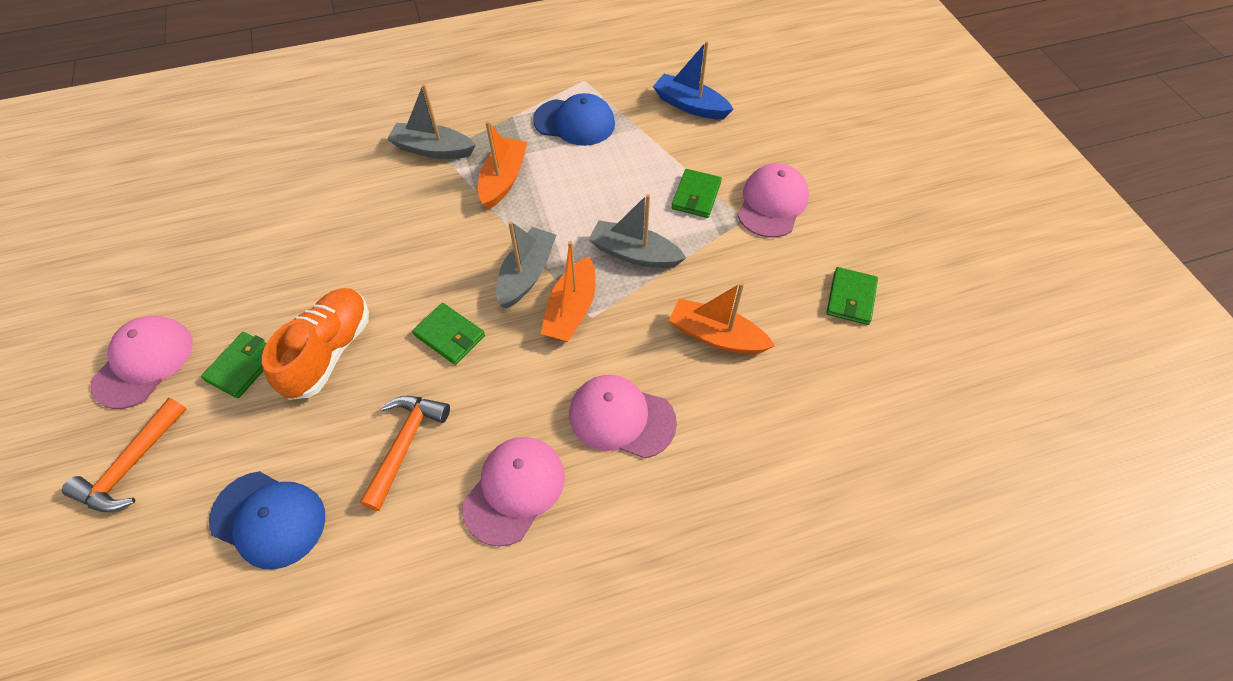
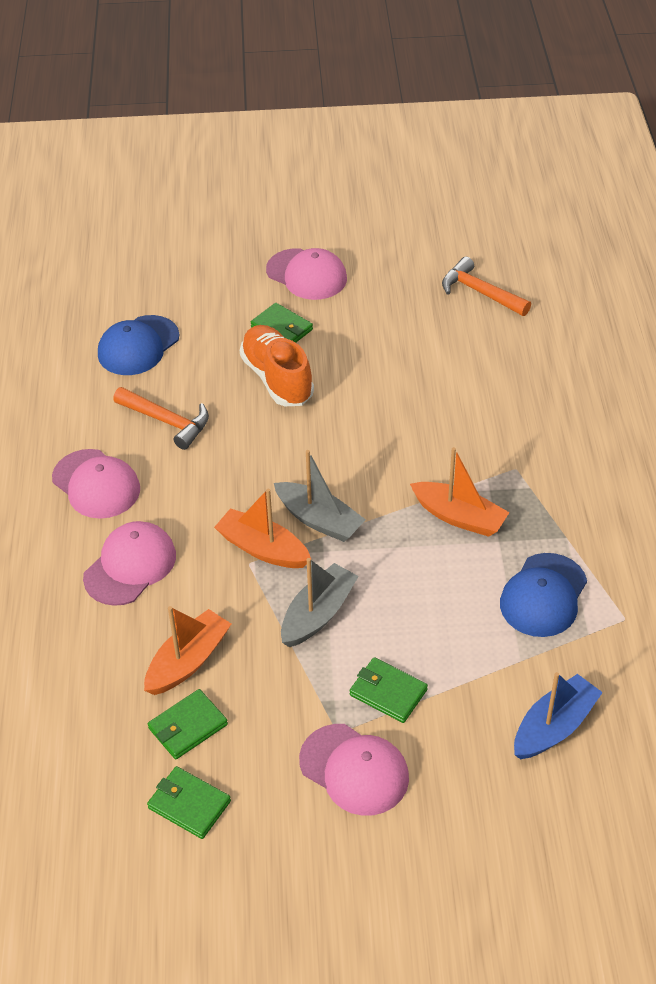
camera: 105 degrees right, 10 degrees down
orange hammer [62,398,187,512] -> orange hammer moved to [442,257,531,316]
orange shoe [262,288,369,400] -> orange shoe turned 150 degrees counterclockwise [240,325,314,406]
grey boat [387,84,475,159] -> none
green wallet [412,303,485,365] -> green wallet moved to [148,689,228,759]

